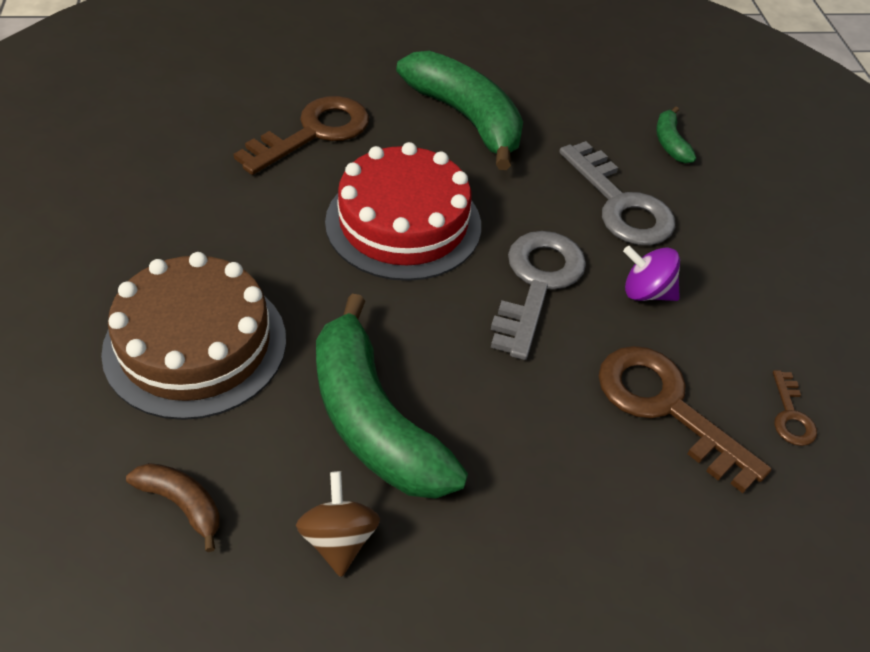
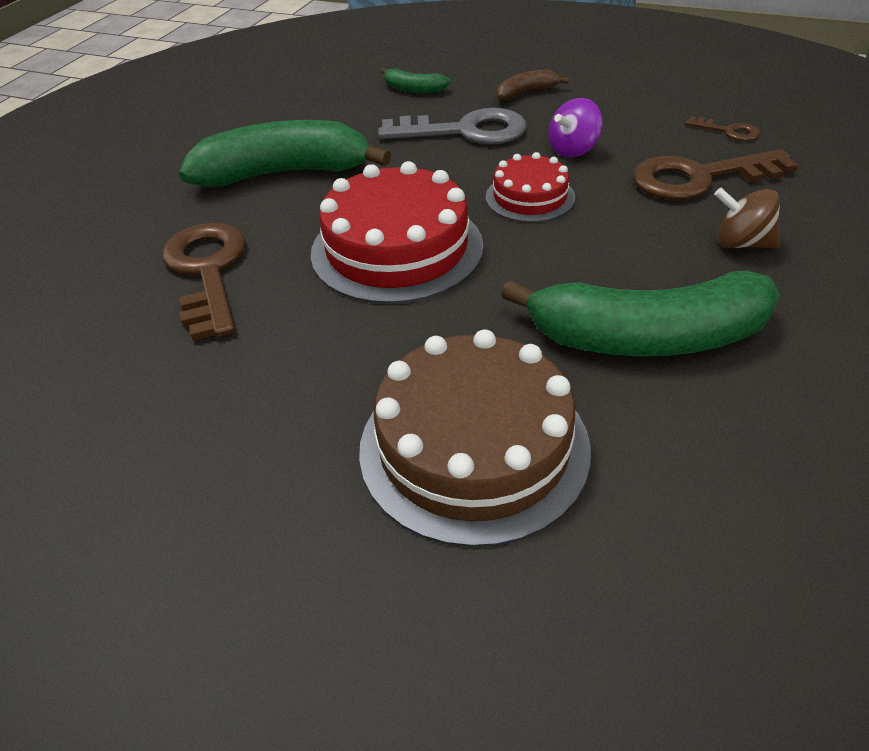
camera: 55 degrees left, 5 degrees down
brown banana [126,463,220,552] -> brown banana moved to [496,69,569,101]
brown spinning top [296,471,380,577] -> brown spinning top moved to [714,188,780,248]
grey key [491,231,586,360] -> red cake [486,152,575,222]

